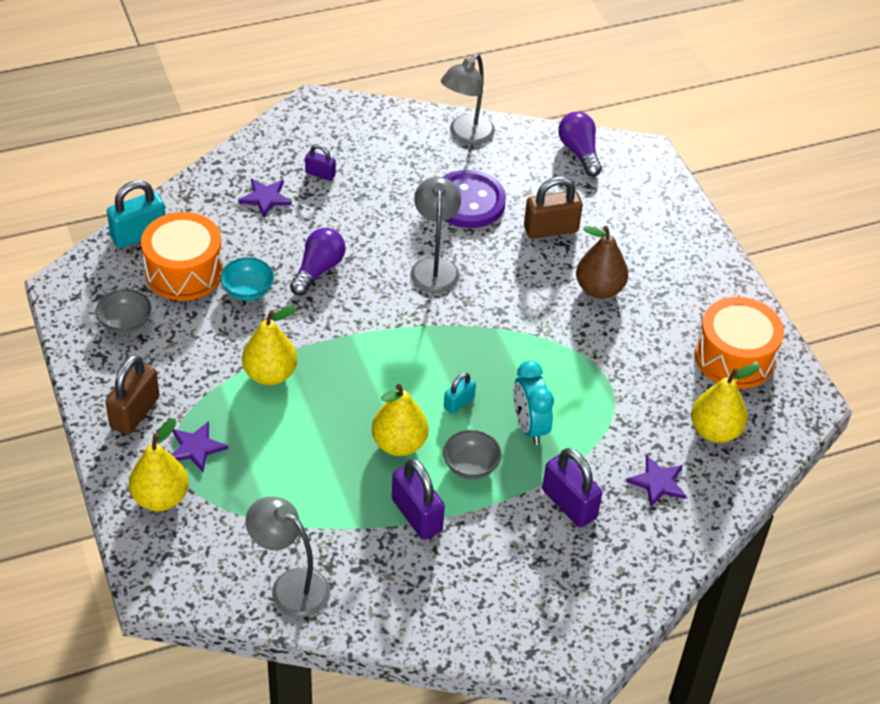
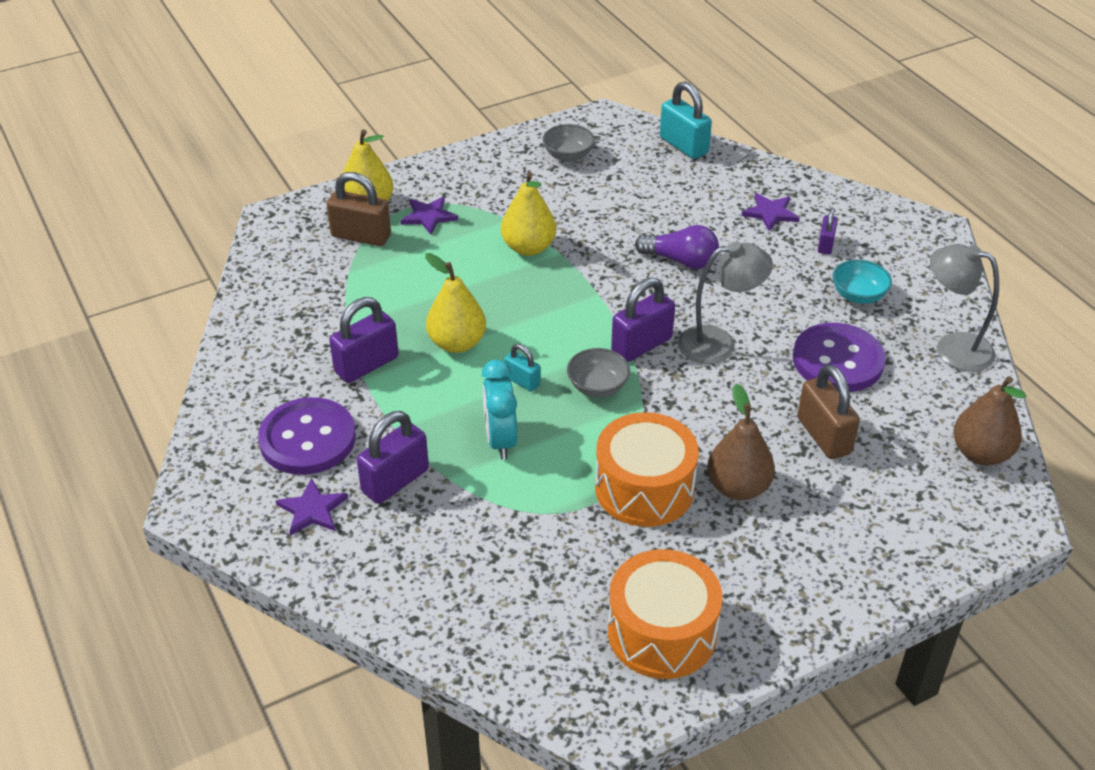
camera: 85 degrees right, 5 degrees down
brown padlock [105,355,160,435] -> brown padlock moved to [327,172,391,246]
orange drum [141,212,223,301] -> orange drum moved to [595,412,699,527]
turquoise bowl [220,257,274,301] -> turquoise bowl moved to [832,260,892,304]
grey lamp [246,496,330,617] -> none
grey bowl [443,430,502,480] -> grey bowl moved to [567,348,630,397]
turquoise clock [513,360,554,445] -> turquoise clock turned 75 degrees counterclockwise [482,360,517,459]
purple light bulb [558,112,602,176] -> brown pear [954,376,1026,465]
purple star [626,455,686,507] -> purple star moved to [276,478,348,536]
yellow pear [691,364,760,443] -> none
none -> purple button [258,397,356,475]
none -> purple padlock [611,277,675,362]

